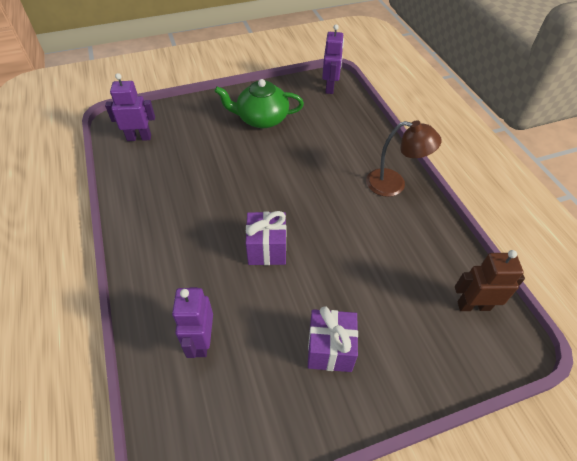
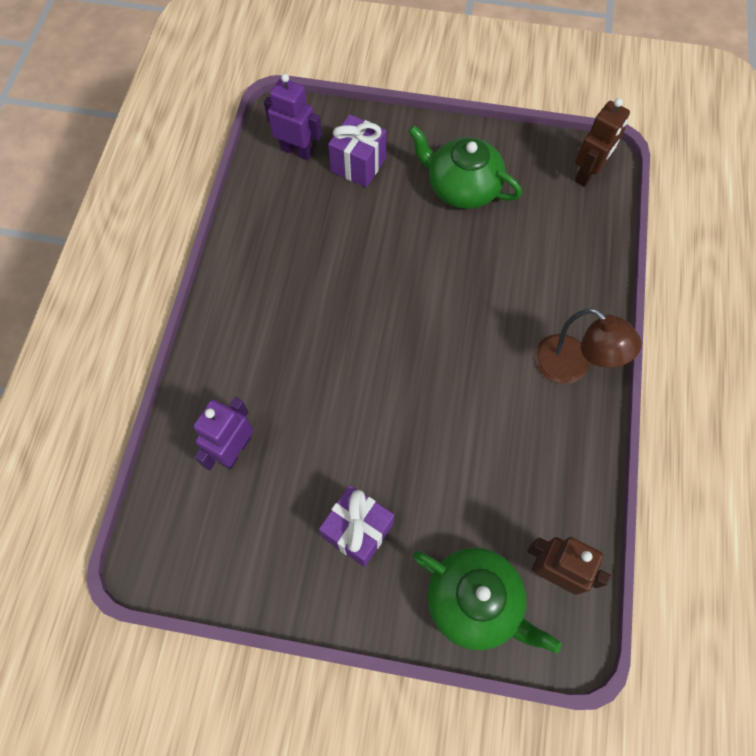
camera: 30 degrees right, 15 degrees up
purple gift [246,211,286,265] -> purple gift moved to [328,114,386,187]
purple robot [322,24,344,94] -> brown robot [575,98,630,187]
none -> green teapot [413,548,562,653]

